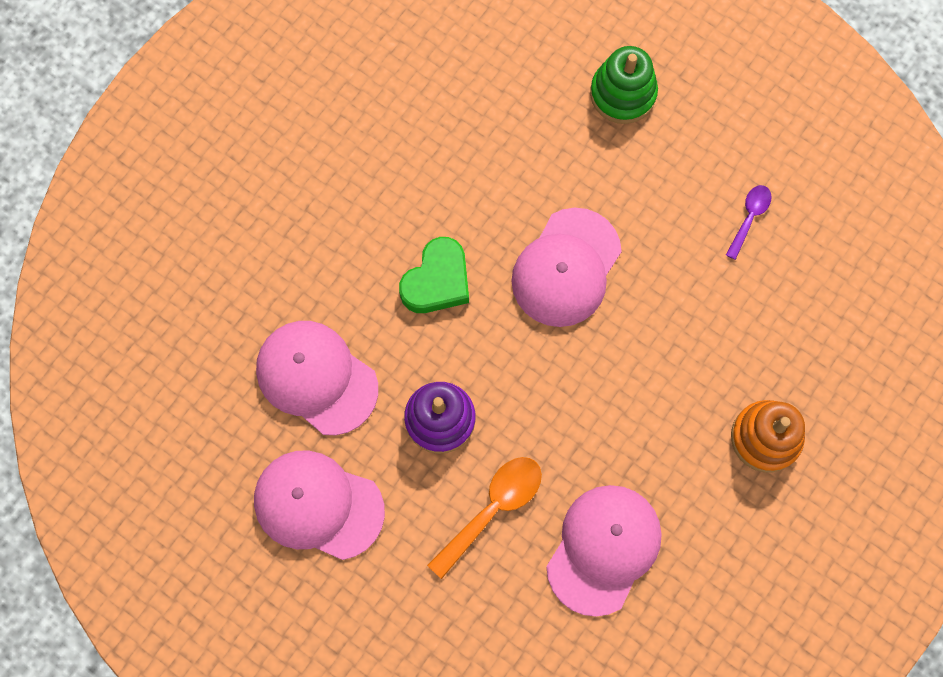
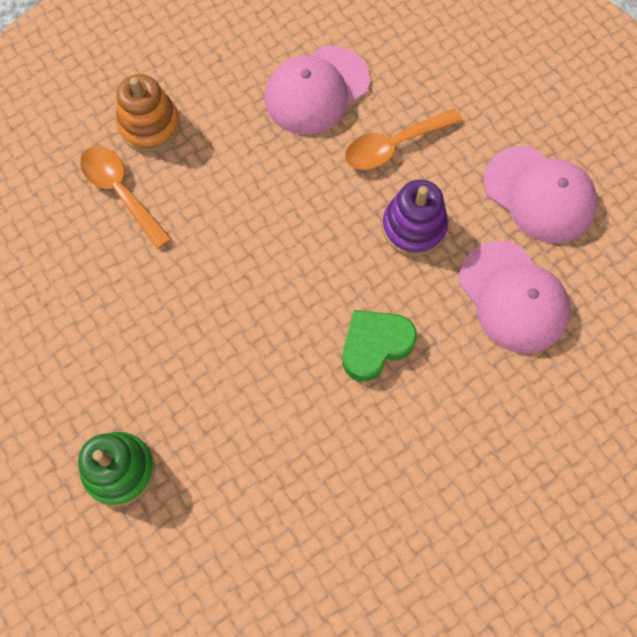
camera: 160 degrees left, 5 degrees down
pink cap [511,208,622,327] -> none
purple spoon [726,185,772,260] -> none
none -> orange spoon [80,146,171,249]

